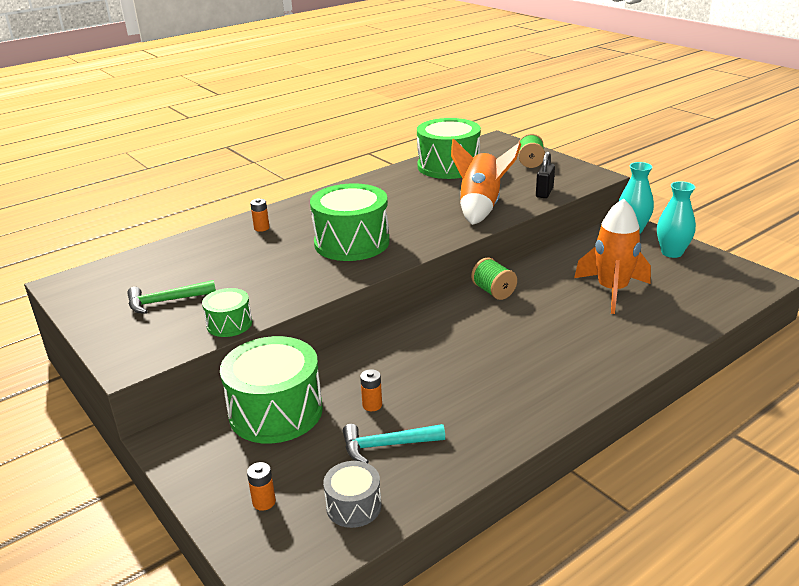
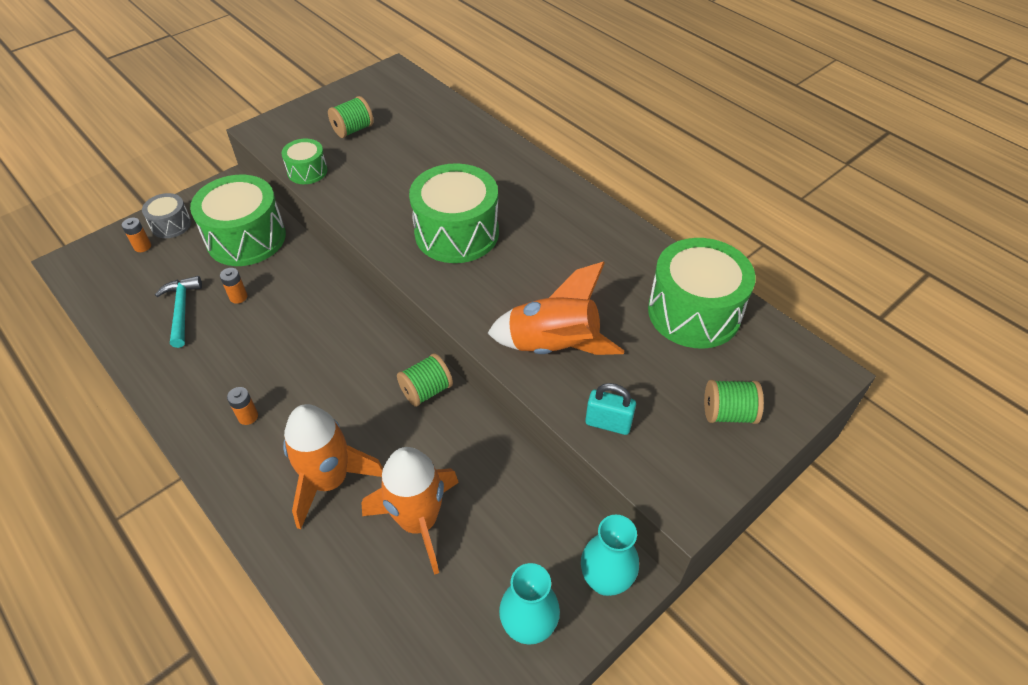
camera: 85 degrees right, 20 degrees up
green hammer [127,280,216,314] -> green spool [328,96,374,138]
orange battery [250,198,269,232] -> orange battery moved to [227,387,258,425]
grey drum [323,461,382,528] -> grey drum moved to [142,193,191,238]
black padlock [536,151,555,198] -> turquoise padlock [585,383,636,435]
none -> orange rocket [283,404,383,530]

